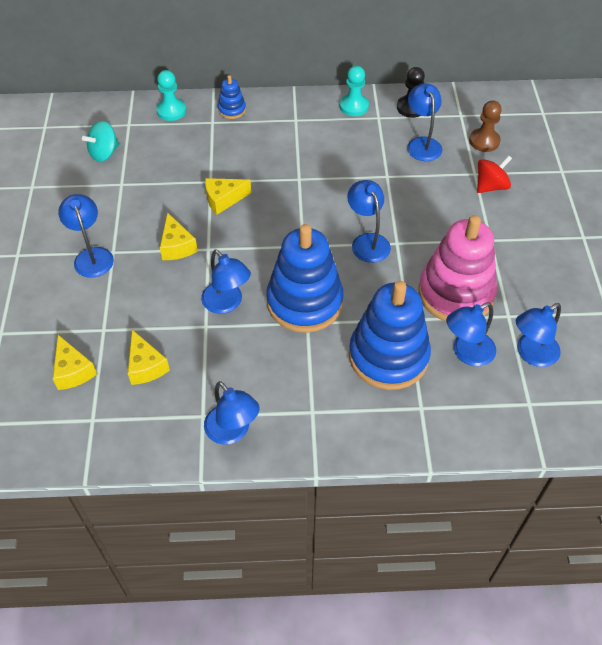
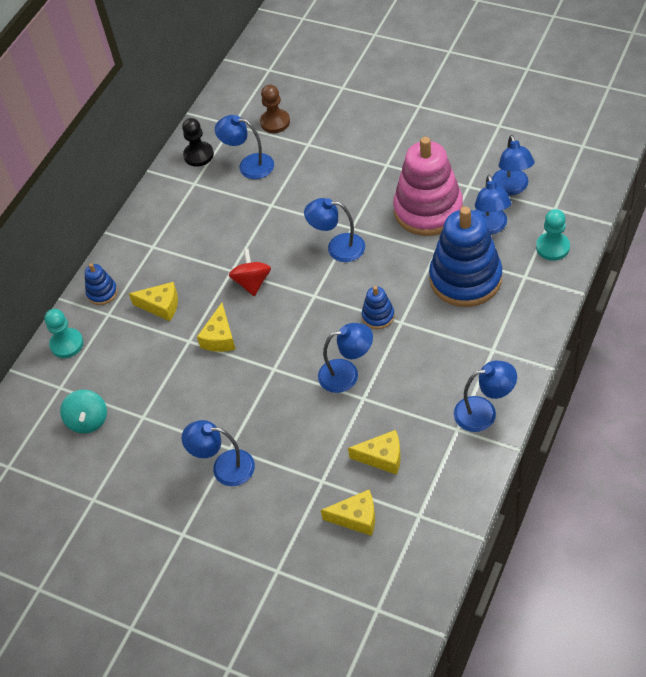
camera: 55 degrees left, 0 degrees up
yellow cheese [160,212,198,260] -> yellow cheese moved to [129,282,178,321]
blue stacking toy [266,224,344,333] -> blue stacking toy [362,286,395,329], size x0.45
turquoise pawn [340,66,369,116] -> turquoise pawn moved to [536,209,570,261]
red spinning top [477,155,512,193] -> red spinning top moved to [229,249,271,296]

